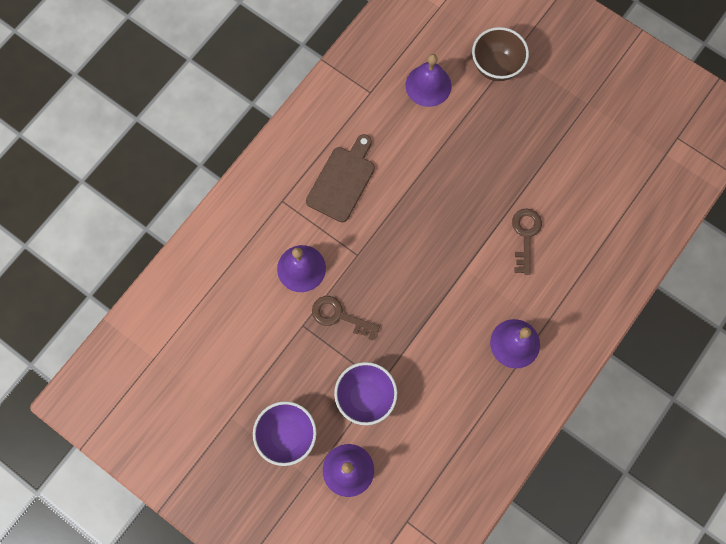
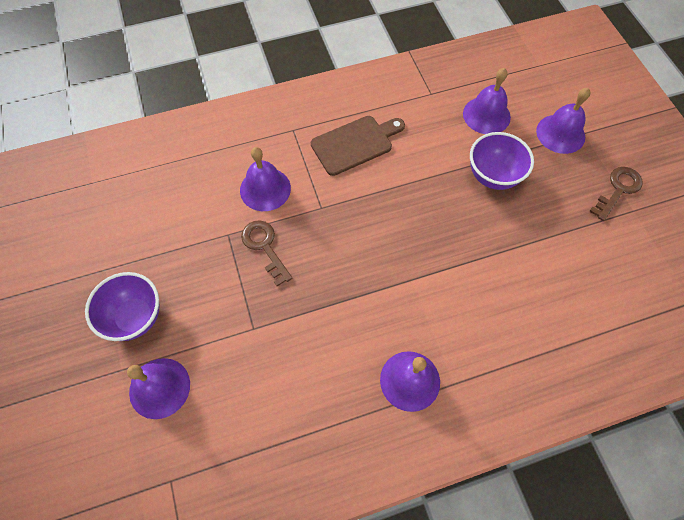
camera: 35 degrees right, 10 degrees down
purple bowl [334,362,397,425] -> purple bowl moved to [470,132,534,190]
brown bowl [472,27,529,81] -> purple bell [536,88,590,154]
brown key [512,209,542,275] -> brown key moved to [589,167,643,221]

